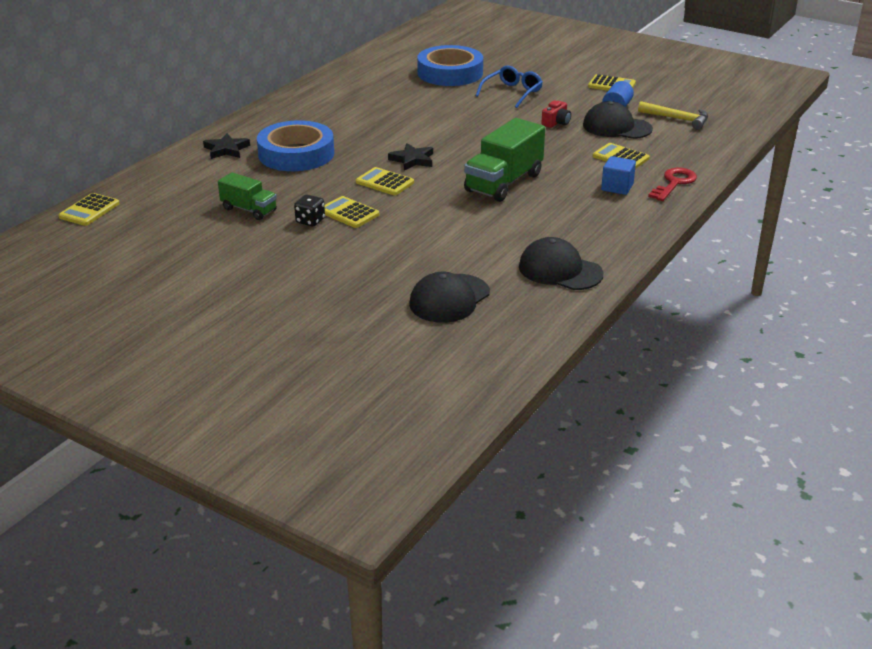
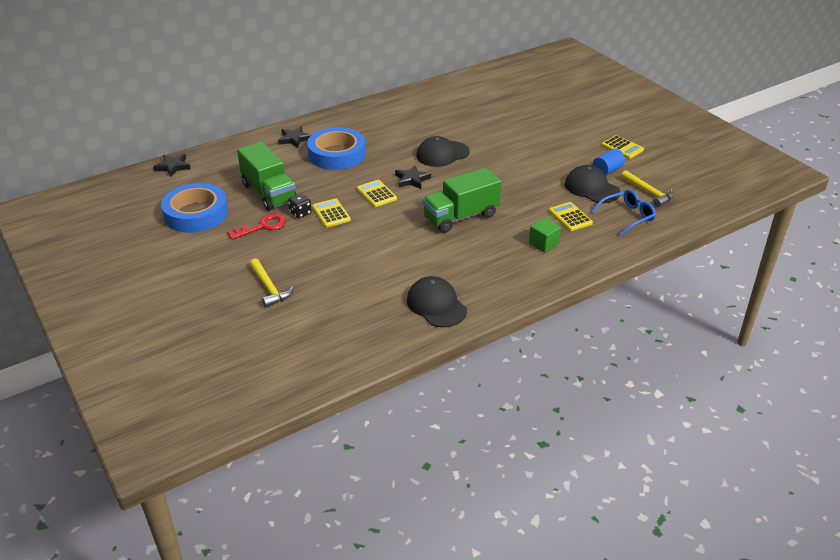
camera: 25 degrees right, 5 degrees up
yellow calculator [59,193,120,226] -> black star [153,154,191,177]
green truck [218,172,277,220] -> green truck [237,142,297,211], size x1.71
black cap [409,272,490,323] -> black cap moved to [416,136,470,167]
blue tape [417,45,483,86] -> blue tape moved to [161,183,228,233]
blue glasses [476,65,543,108] -> blue glasses moved to [591,189,656,236]
red camera [541,100,571,128] -> none
blue cube [601,156,636,195] -> green cube [529,218,561,252]
red key [648,168,697,201] -> red key moved to [227,214,286,240]
none -> yellow hammer [249,258,294,307]

